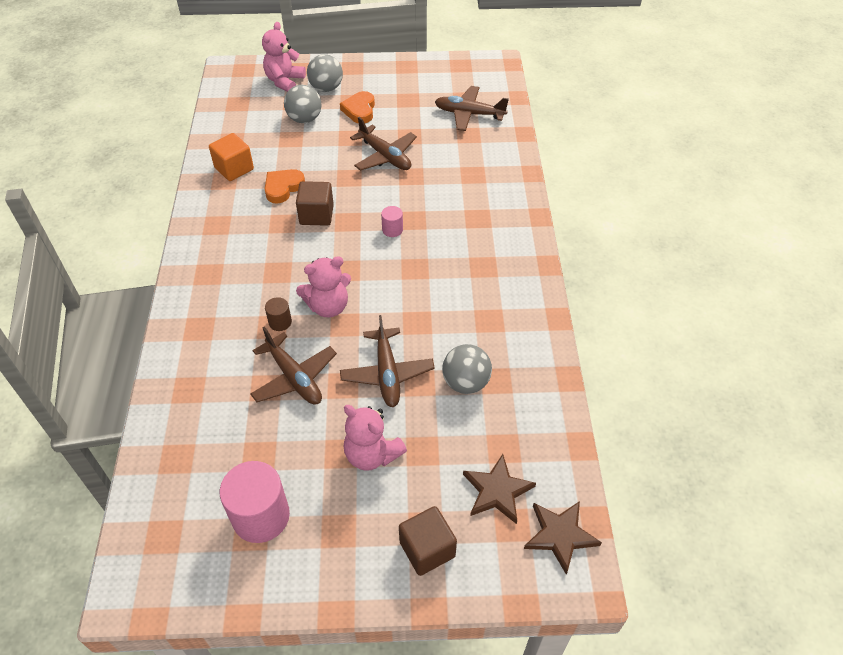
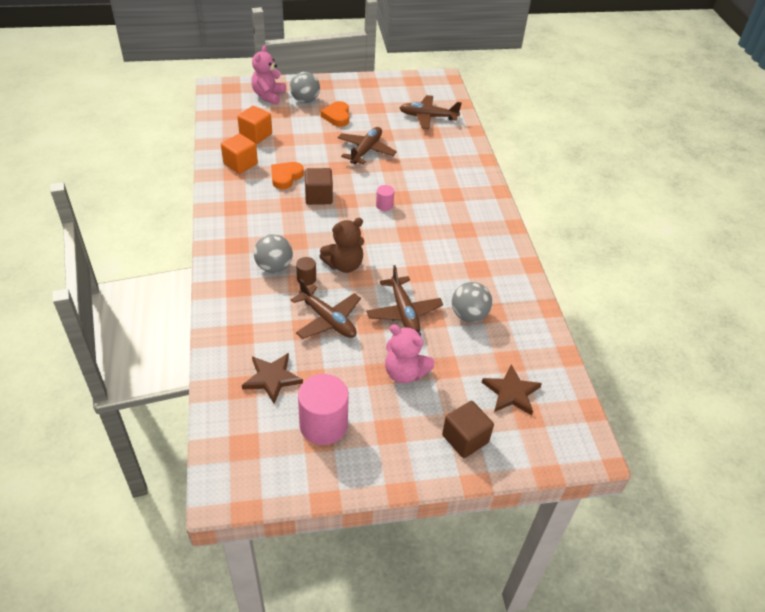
camera: 10 degrees left, 5 degrees down
grey ball [284,85,321,123] -> grey ball moved to [254,234,293,273]
pink teddy bear [296,256,351,317] -> brown teddy bear [319,218,364,273]
brown plane [350,117,417,171] -> brown plane turned 105 degrees counterclockwise [338,127,397,164]
brown star [524,501,602,575] -> brown star moved to [242,353,303,404]
none -> orange cube [238,106,272,144]

